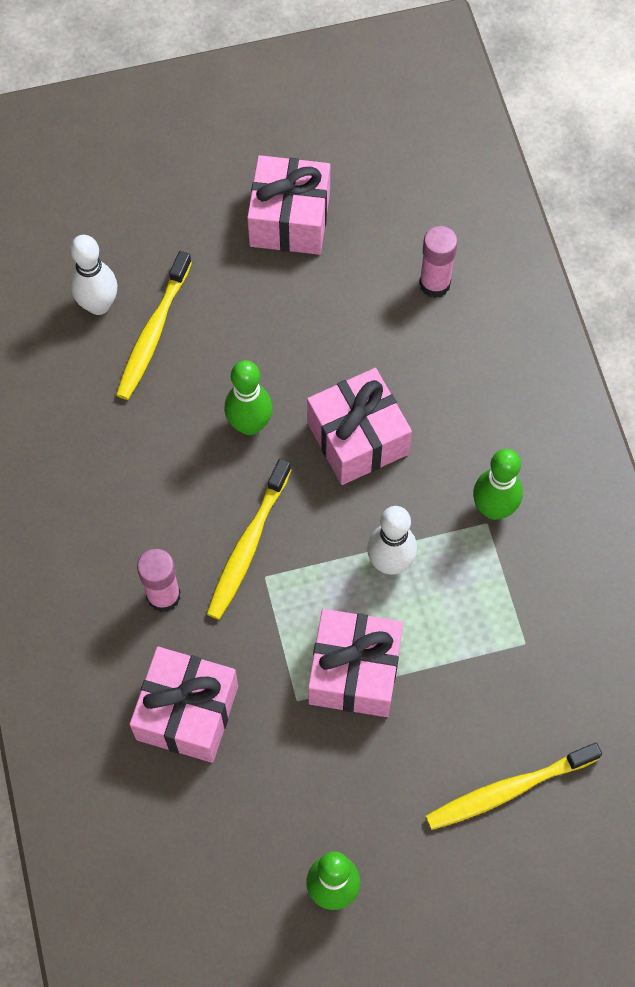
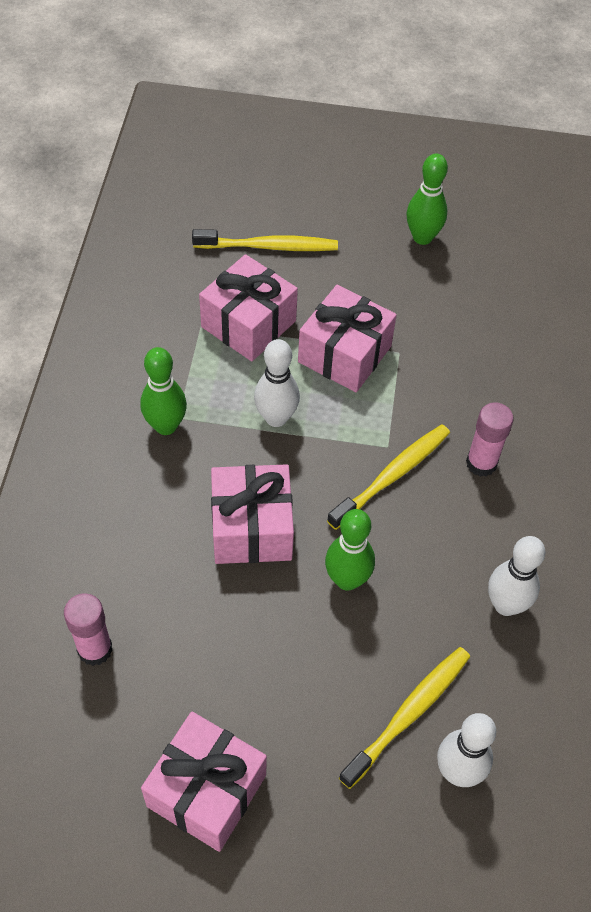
camera: 160 degrees left, 10 degrees down
pink gift [130,647,238,763] -> pink gift moved to [199,254,298,361]
none -> white bowling pin [488,536,545,616]

